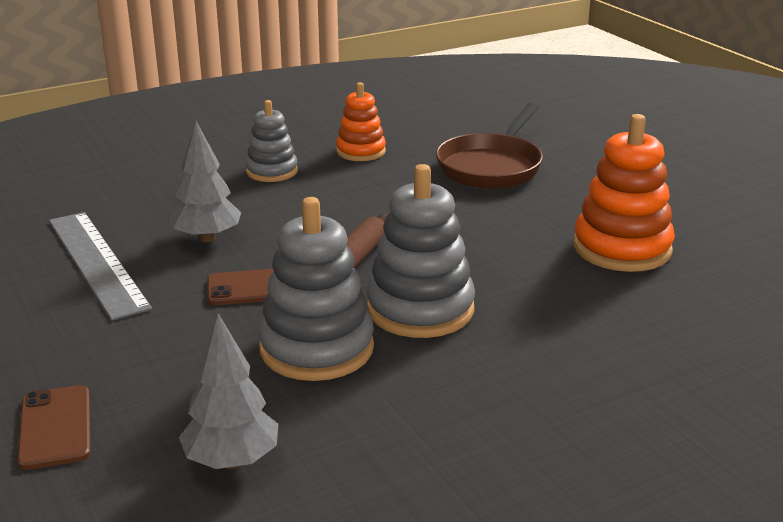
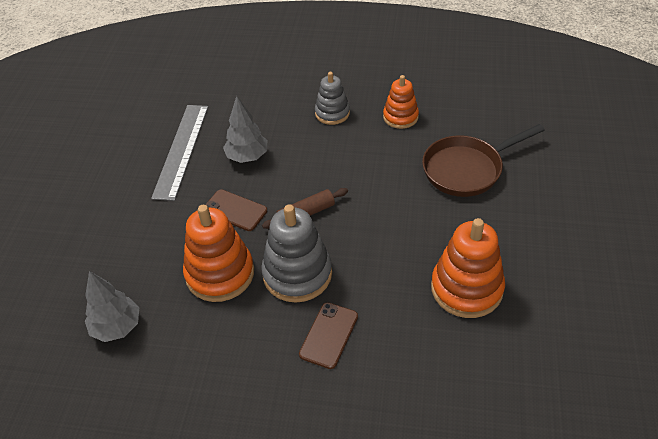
camera: 40 degrees right, 20 degrees up
brown phone [17,385,90,470] -> brown phone moved to [299,302,358,369]
grey stacking toy [258,197,374,381] -> orange stacking toy [183,205,254,302]

